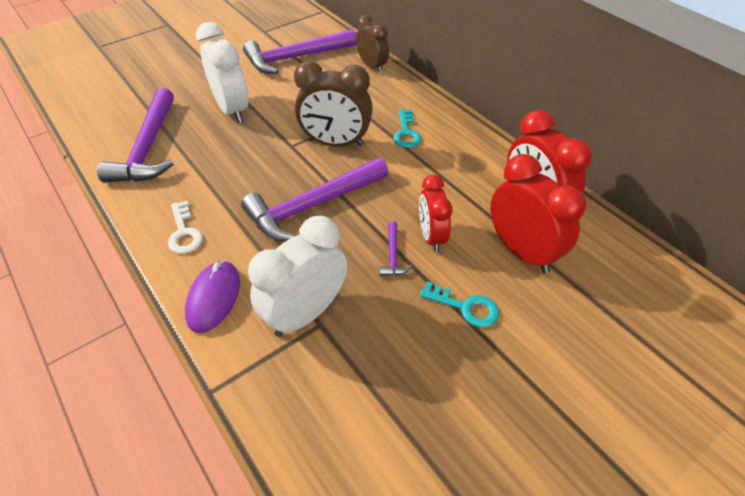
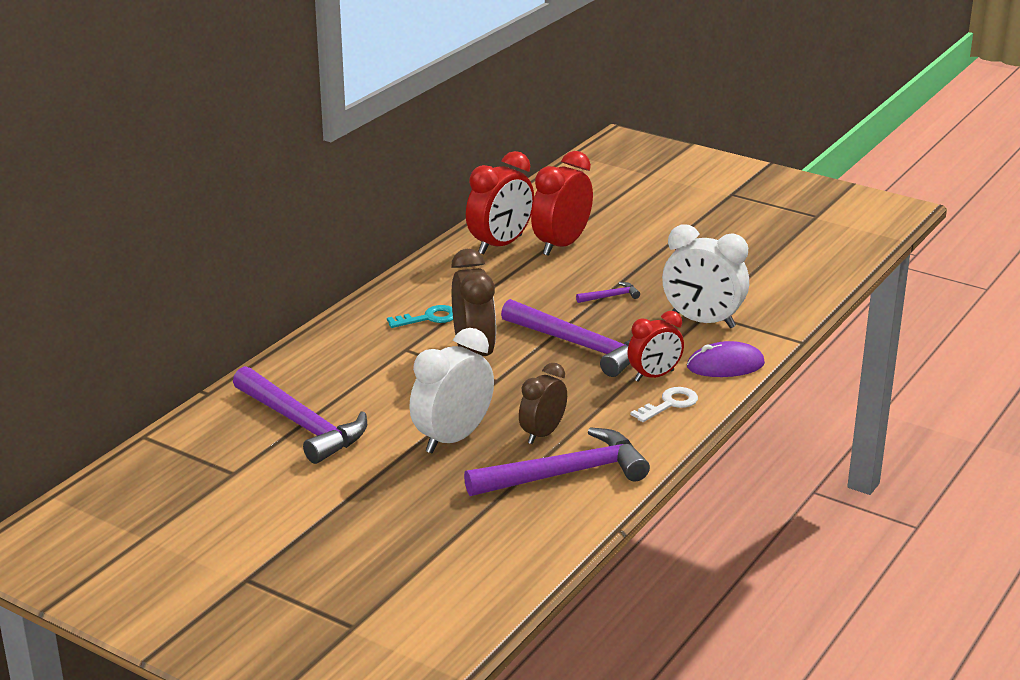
camera: 110 degrees left, 20 degrees down
brown clock [356,15,389,73] -> brown clock moved to [519,363,567,444]
red clock [419,175,453,252] -> red clock moved to [627,311,684,382]
turquoise key [420,281,499,327] -> none

